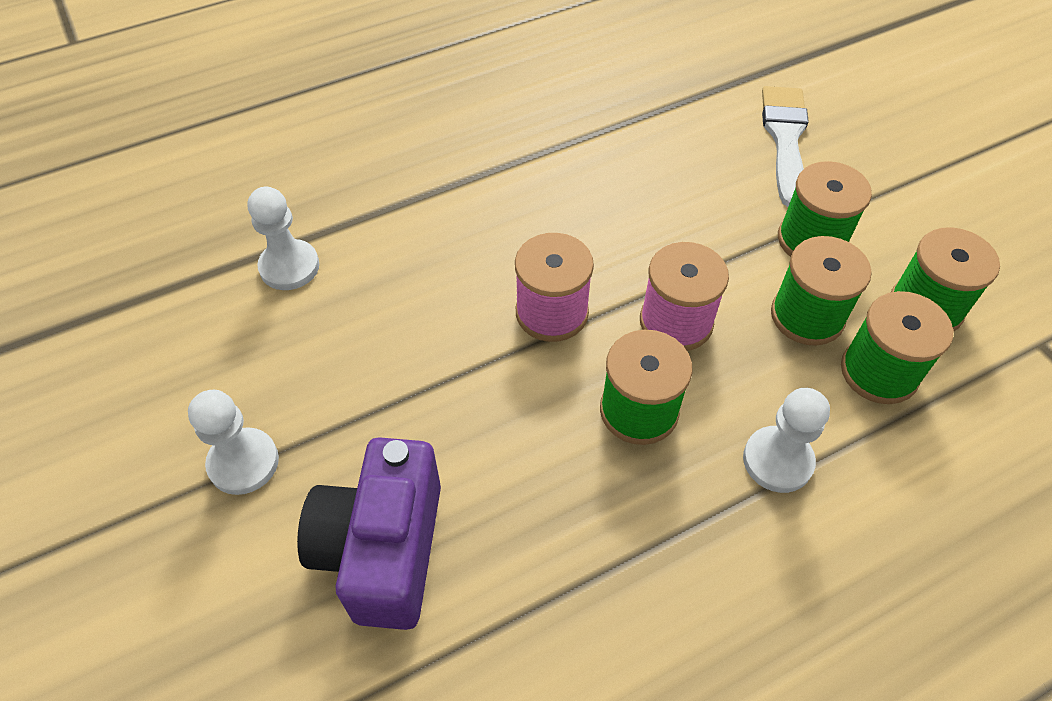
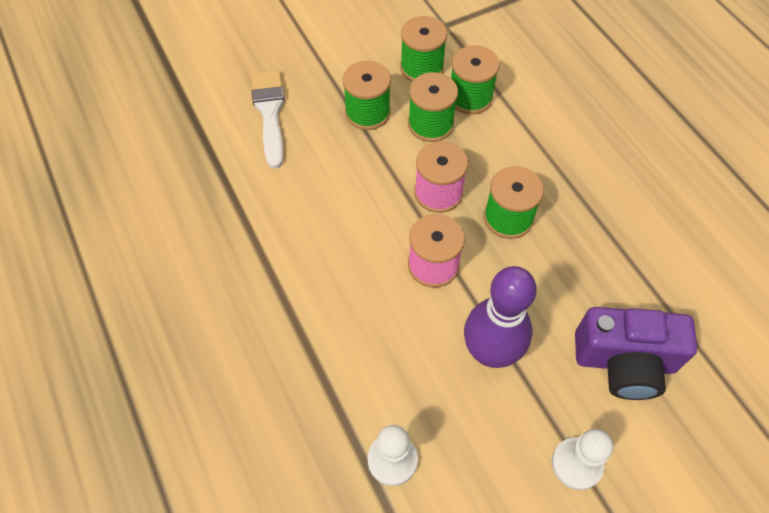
camera: 90 degrees left, 5 degrees up
white pawn [743,388,830,493] -> none
white brush [762,86,809,207] -> white brush turned 75 degrees clockwise [251,70,285,169]
none -> purple bowling pin [464,266,537,368]

